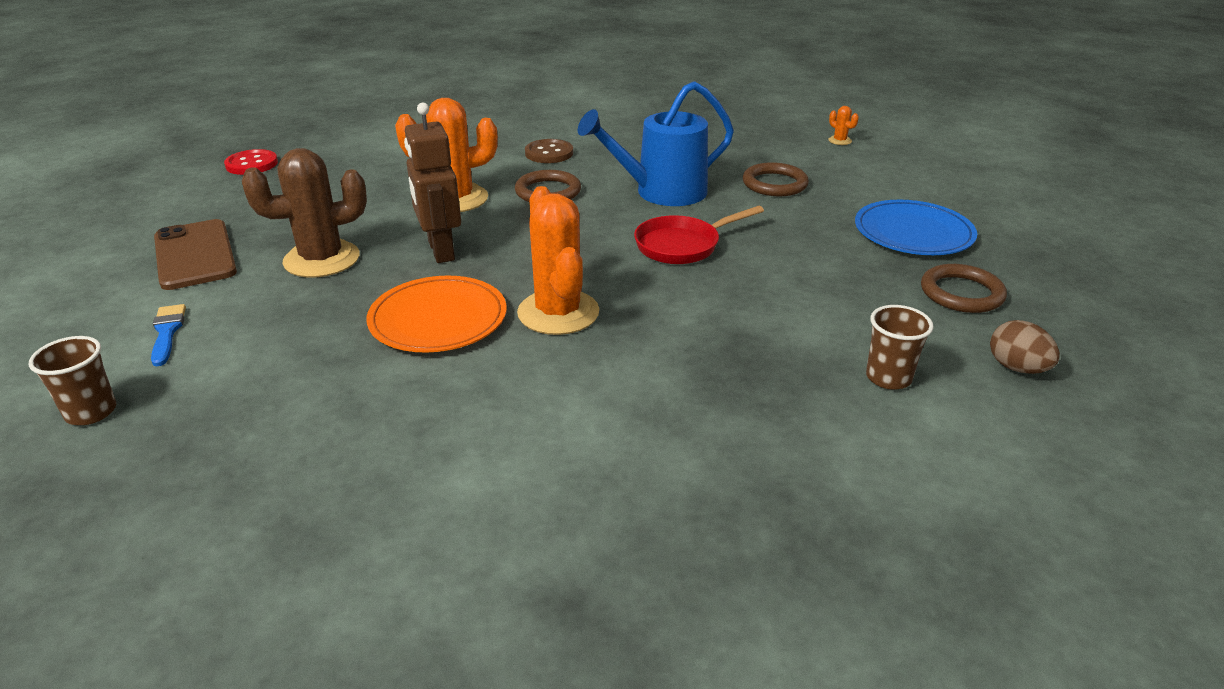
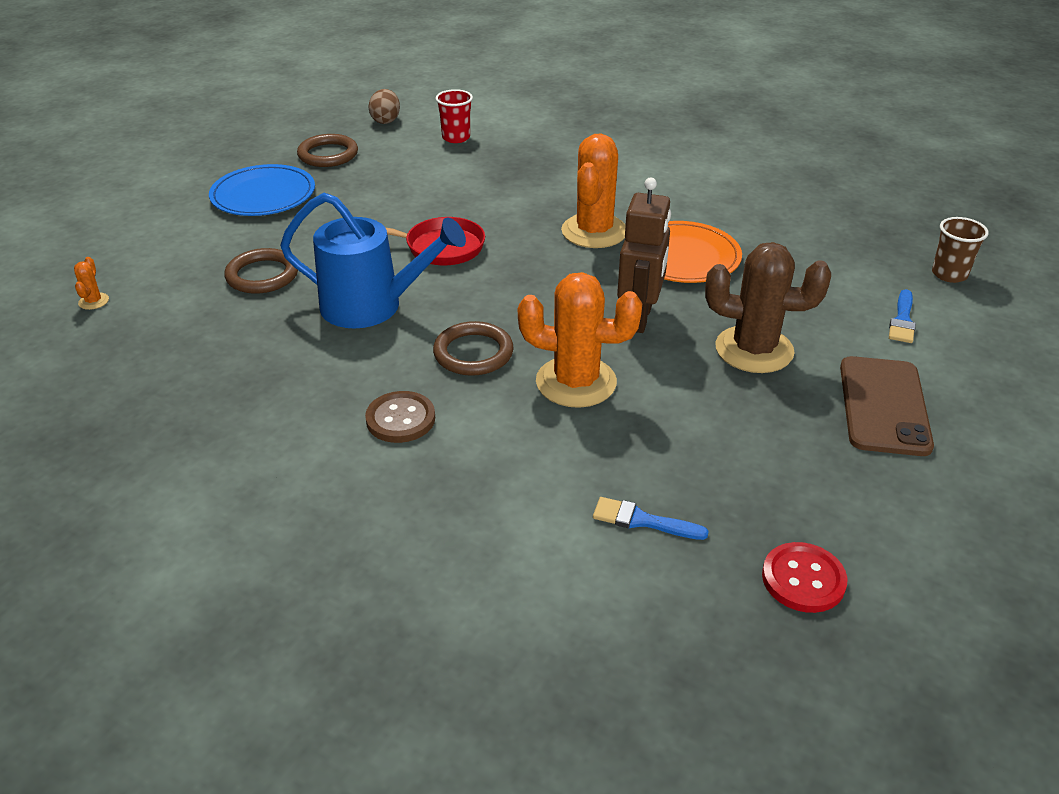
camera: 145 degrees left, 5 degrees up
brown cup [866,305,934,390] -> red cup [436,89,473,143]
none -> blue brush [593,497,709,540]

